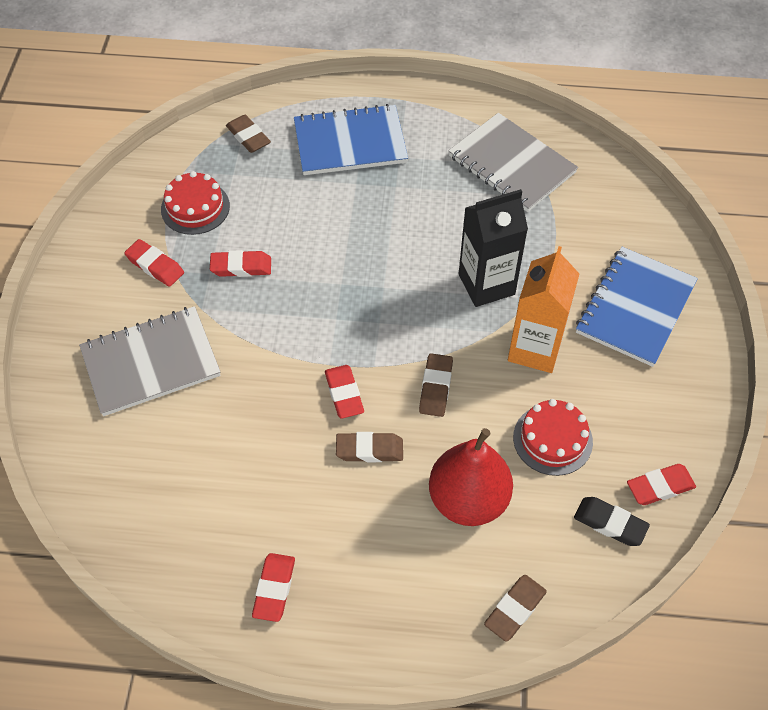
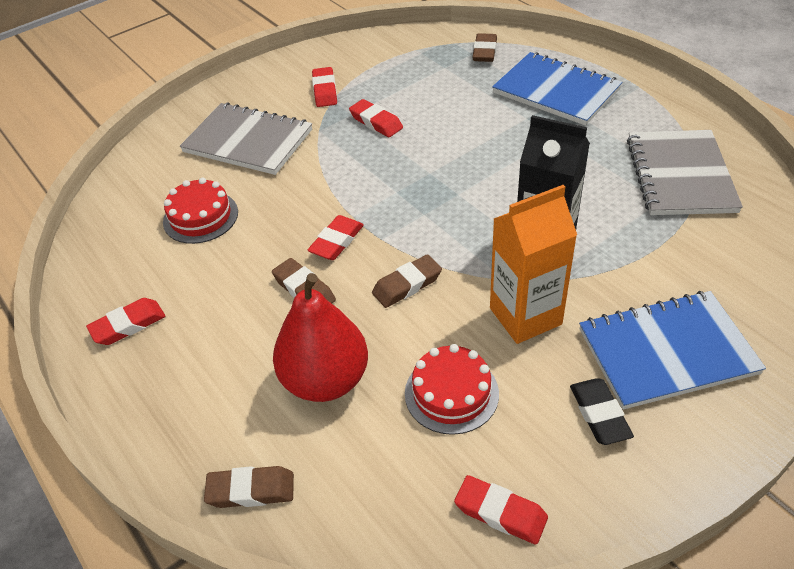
camera: 50 degrees right, 10 degrees down
red cake [161,171,230,235] -> red cake moved to [163,178,238,244]
black eraser [574,497,650,546] -> black eraser moved to [570,378,634,445]

